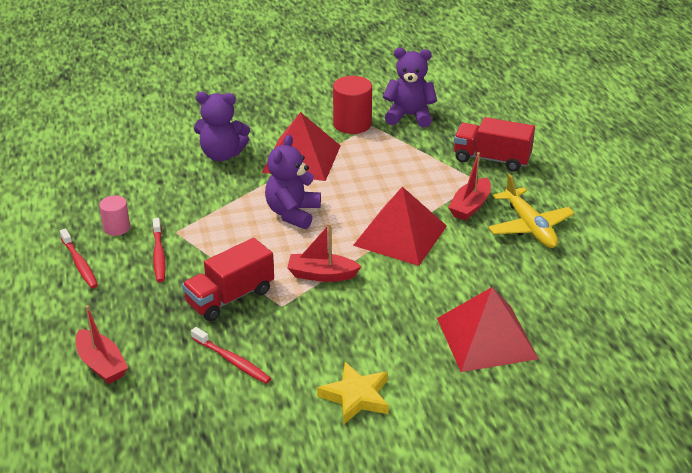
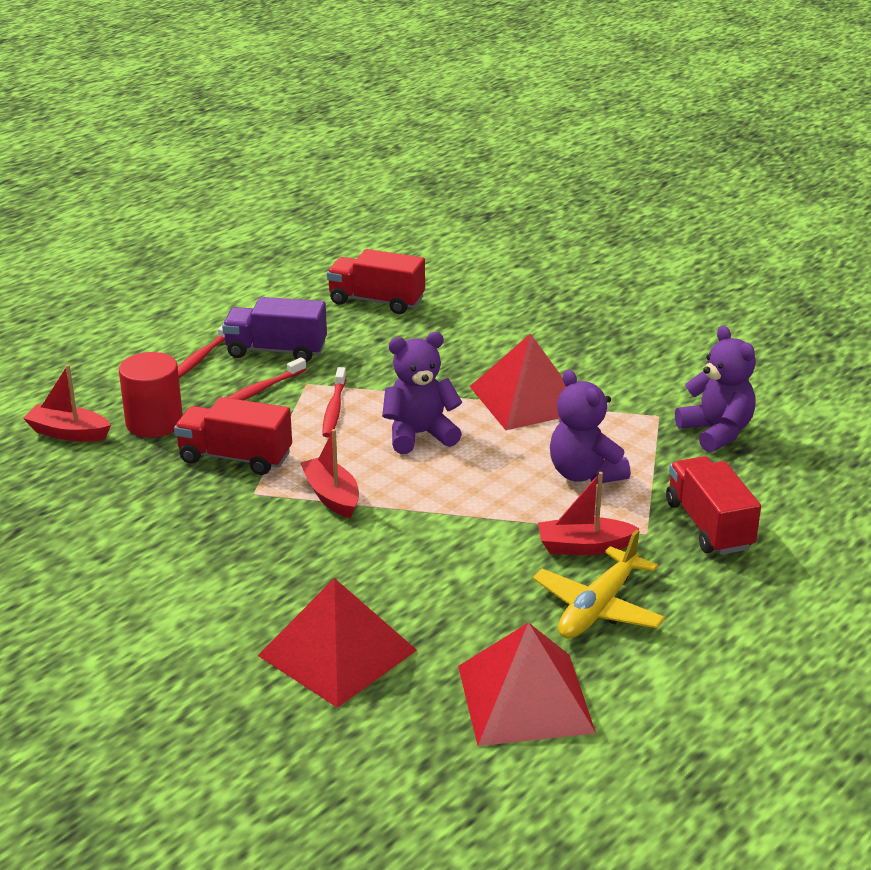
camera: 55 degrees right, 5 degrees down
red boat [75,305,128,384] -> red boat turned 90 degrees clockwise [23,365,111,442]
pink cylinder [99,195,130,236] -> purple truck [222,297,327,362]
red toothbrush [191,327,271,384] -> red toothbrush moved to [322,367,346,437]
purple teddy bear [194,92,250,161] -> purple teddy bear moved to [550,370,630,484]
yellow star [317,362,389,424] -> none
red cylinder [333,76,372,134] -> red cylinder moved to [119,352,183,438]
red pyramid [353,187,447,266] -> red pyramid moved to [458,622,596,746]
none -> red truck [327,249,425,314]

